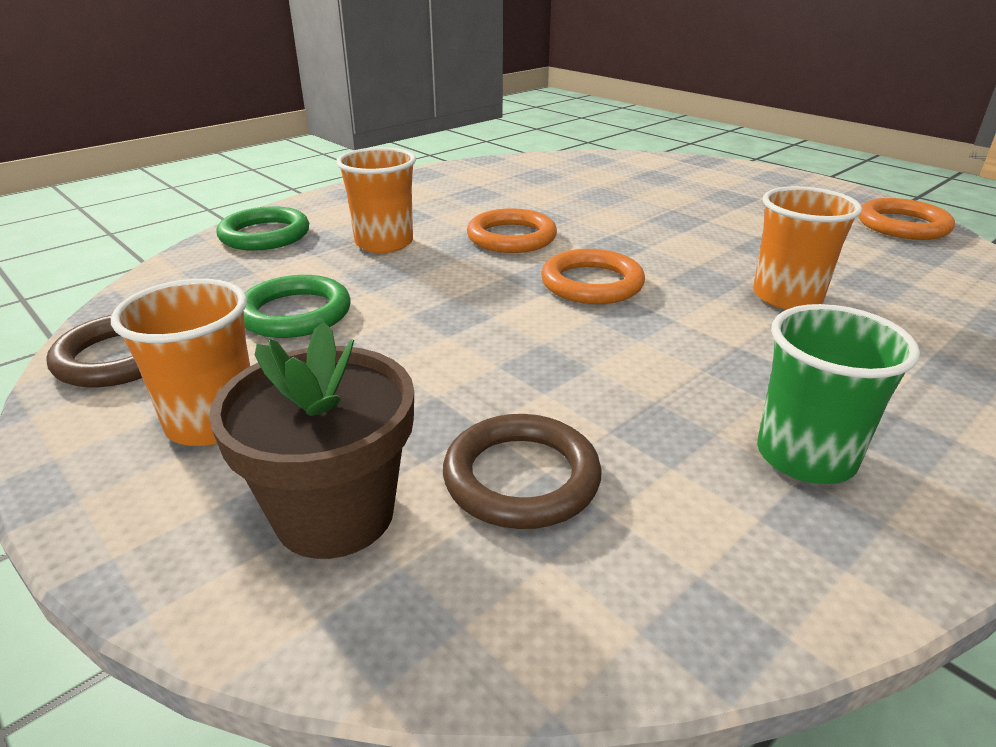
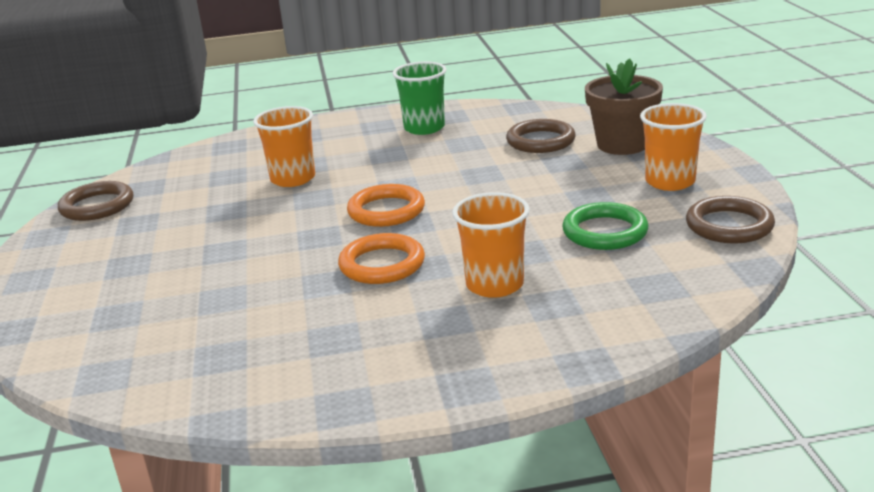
camera: 145 degrees left, 5 degrees down
green ring [216,206,309,250] -> none
orange ring [858,198,955,240] -> brown ring [58,181,133,221]

